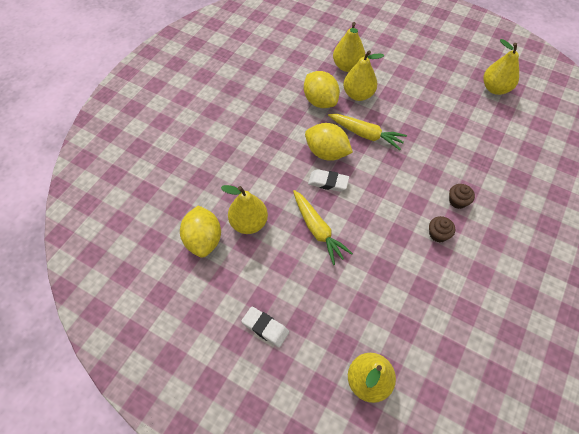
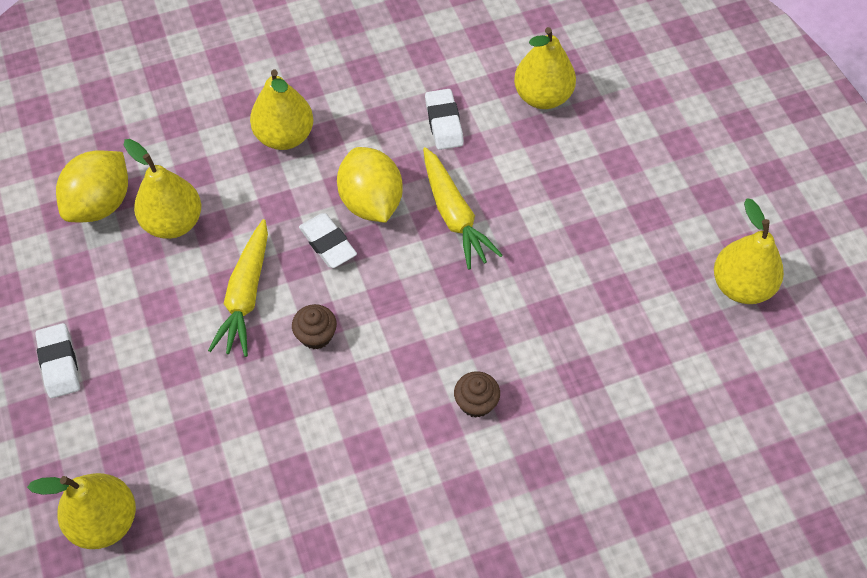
camera: 40 degrees right, 0 degrees up
yellow lemon [304,71,340,108] -> white eraser [425,89,464,150]
yellow pear [343,50,384,101] -> yellow pear moved to [250,70,313,150]
brown cupcake [429,216,455,242] -> brown cupcake moved to [292,304,337,350]

